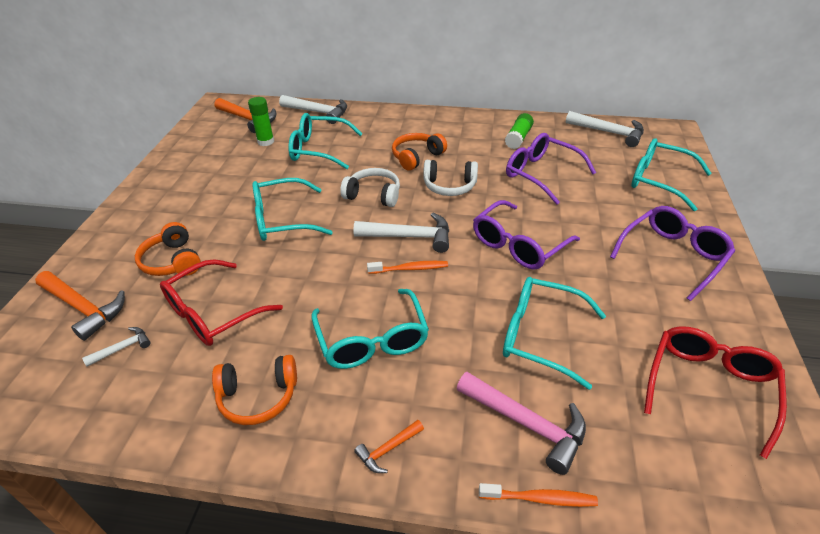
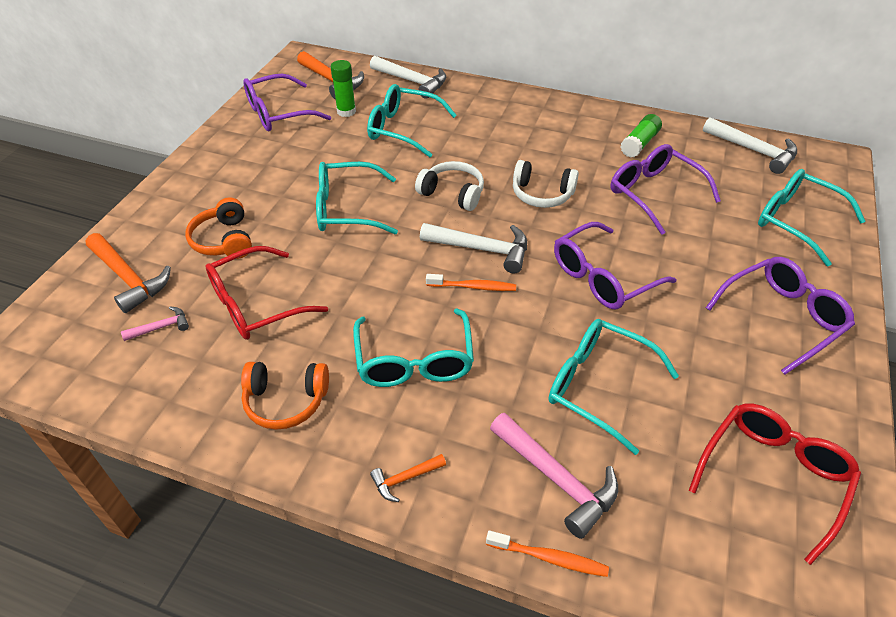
camera: 10 degrees right, 5 degrees up
white hammer [82,327,151,367] -> pink hammer [121,306,189,341]
orange headphones [392,133,447,171] -> none
none -> purple glasses [243,74,331,131]

